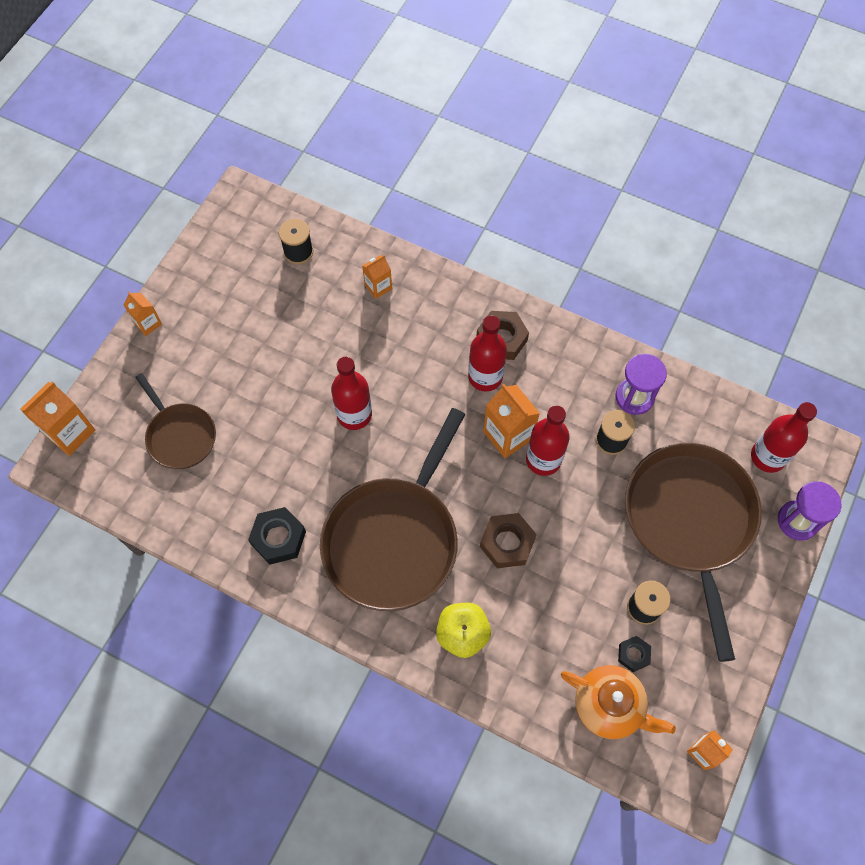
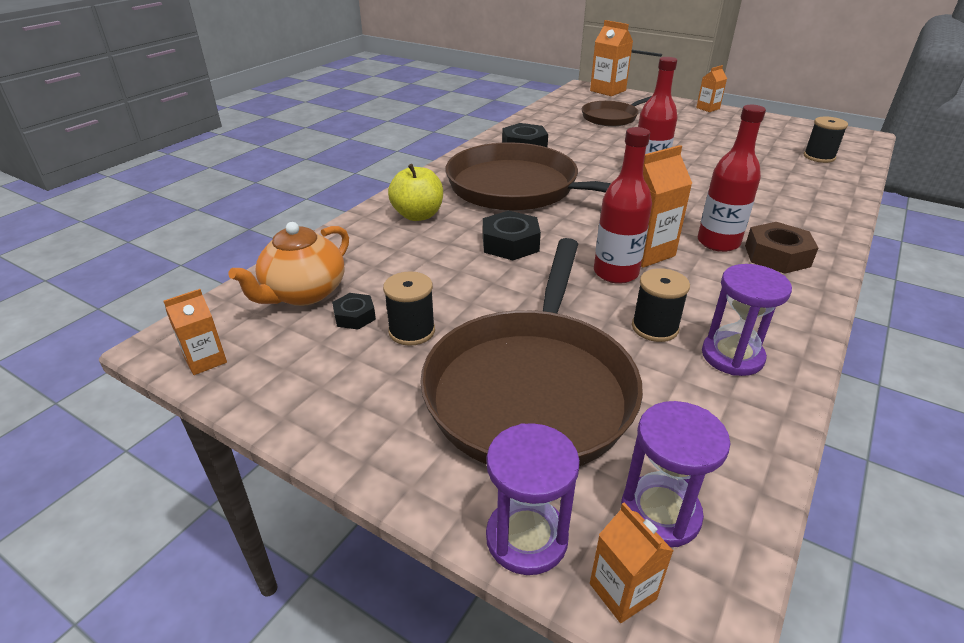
camera: 95 degrees right, 30 degrees down
orange carton [362,255,392,299] -> orange carton moved to [590,503,673,623]
brown nut [480,513,537,568] -> black nut [483,211,541,260]
brown pan [625,443,762,662] -> brown pan turned 105 degrees clockwise [420,238,643,466]
red bottle [751,402,817,473] -> purple hourglass [621,401,730,547]

